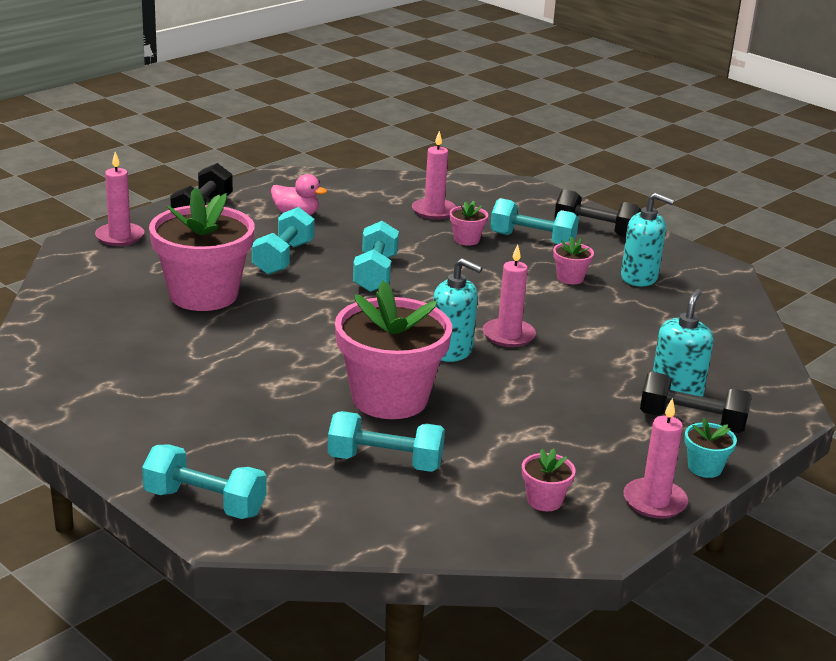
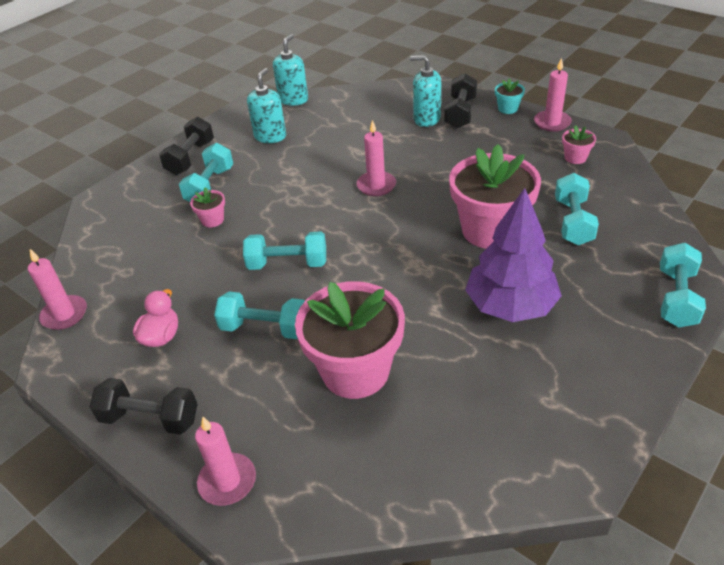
camera: 90 degrees left, 15 degrees up
pink candle [412,131,456,220] -> pink candle moved to [28,249,87,330]
turquoise soap dispenser [433,258,483,362] -> turquoise soap dispenser moved to [273,34,308,105]
pink flower pot [553,237,594,284] -> none
none -> purple tree [465,188,562,322]

